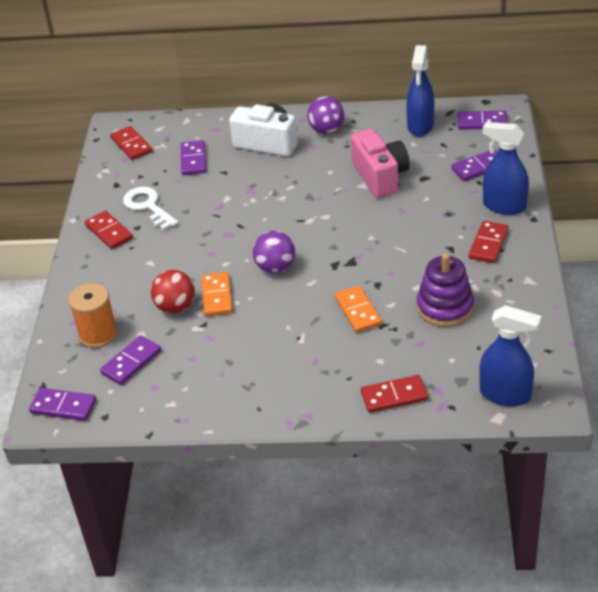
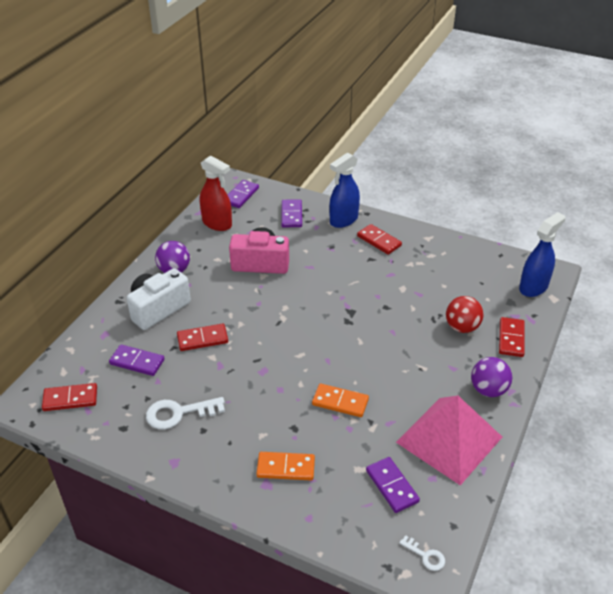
camera: 70 degrees left, 0 degrees up
purple domino [29,388,96,421] -> white key [399,535,445,571]
orange spool [68,283,118,348] -> none
red domino [85,210,133,249] -> red domino moved to [177,324,228,351]
red ball [151,270,195,314] -> red ball moved to [446,296,484,333]
purple ball [253,231,295,274] -> purple ball moved to [471,357,512,397]
orange domino [334,286,382,333] -> orange domino moved to [256,452,315,480]
blue spray bottle [406,45,434,137] -> red spray bottle [200,155,232,231]
purple stacking toy [417,253,474,327] -> none
none -> pink pyramid [396,396,502,485]

